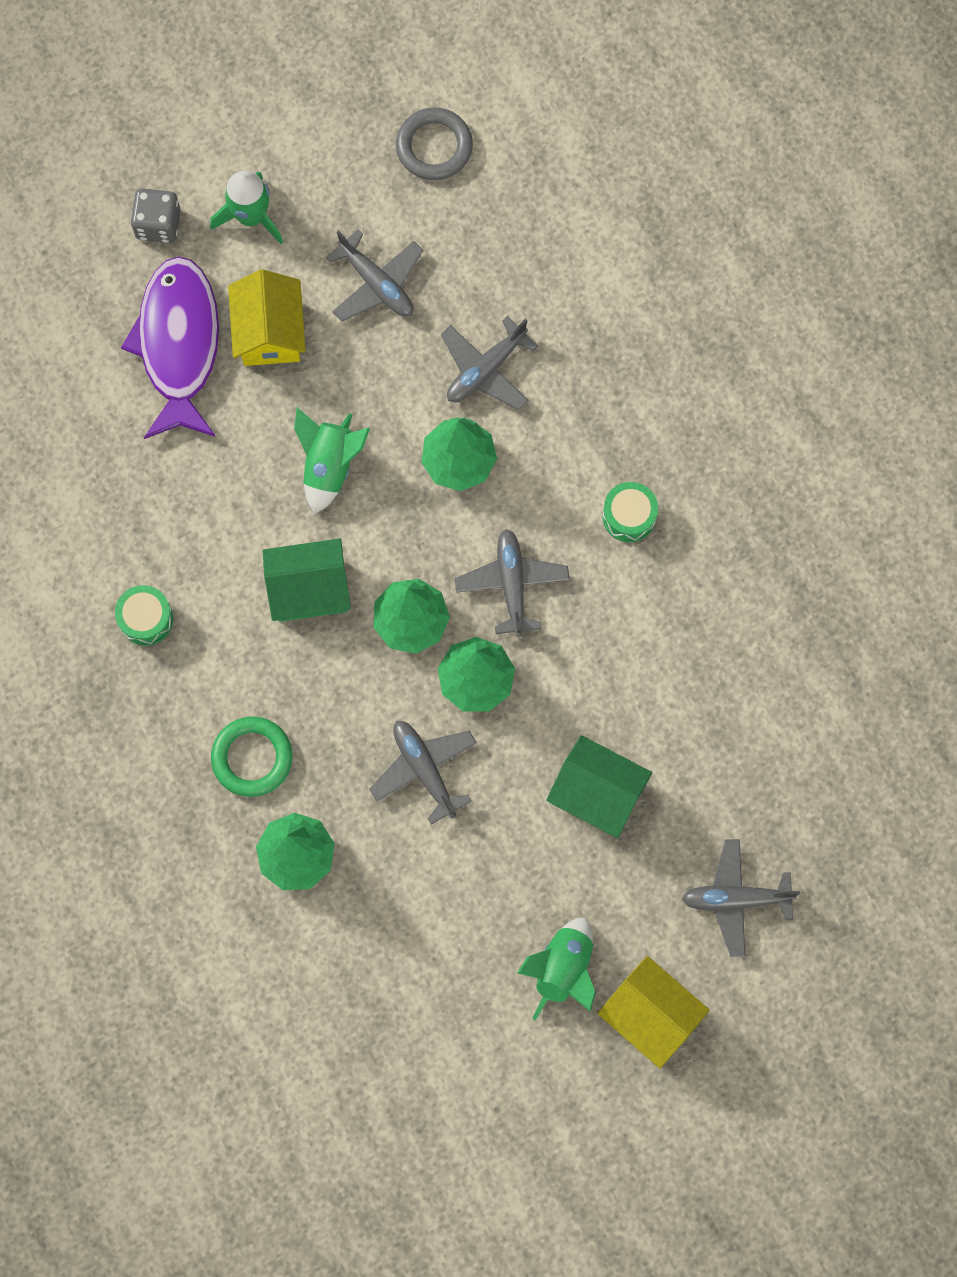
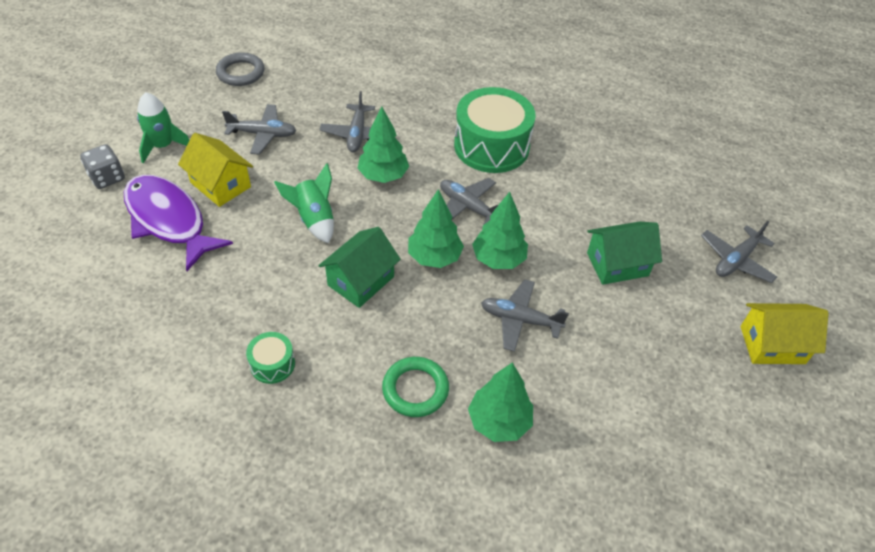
camera: 45 degrees left, 25 degrees down
green rocket [517,917,596,1021] -> none
green drum [602,482,658,542] -> green drum [454,87,536,173], size x2.18

